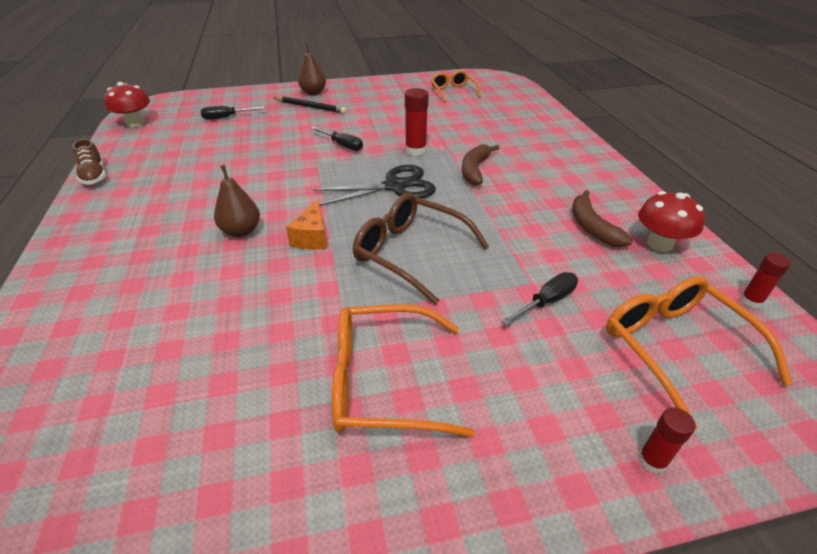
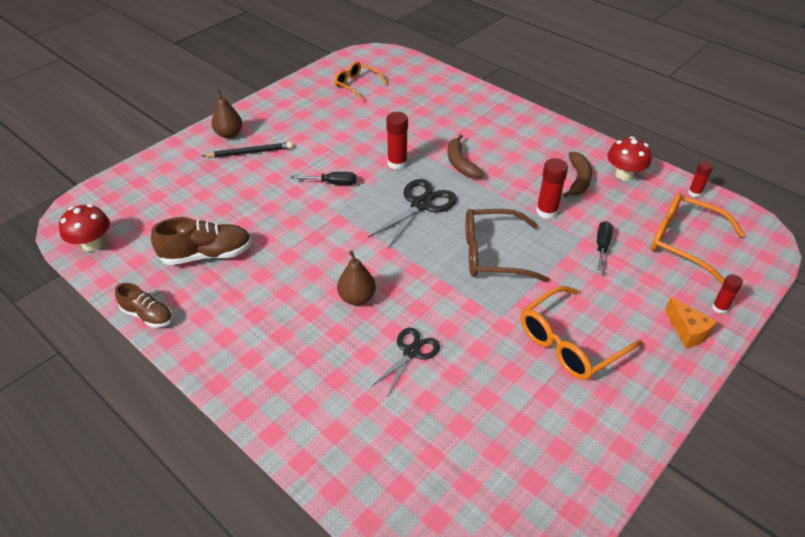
camera: 35 degrees left, 5 degrees up
black screwdriver [200,106,264,120] -> none
orange cheese [286,199,327,249] -> orange cheese moved to [665,297,718,348]
brown banana [572,190,633,247] -> brown banana turned 120 degrees counterclockwise [563,152,592,198]
none -> brown shoe [151,217,252,265]
none -> black scissors [371,328,440,395]
none -> red glue stick [536,158,568,219]

